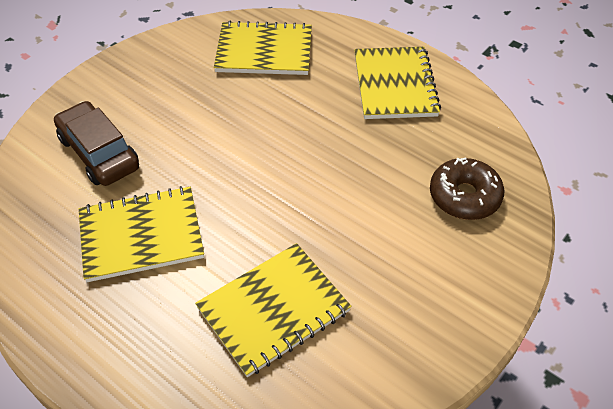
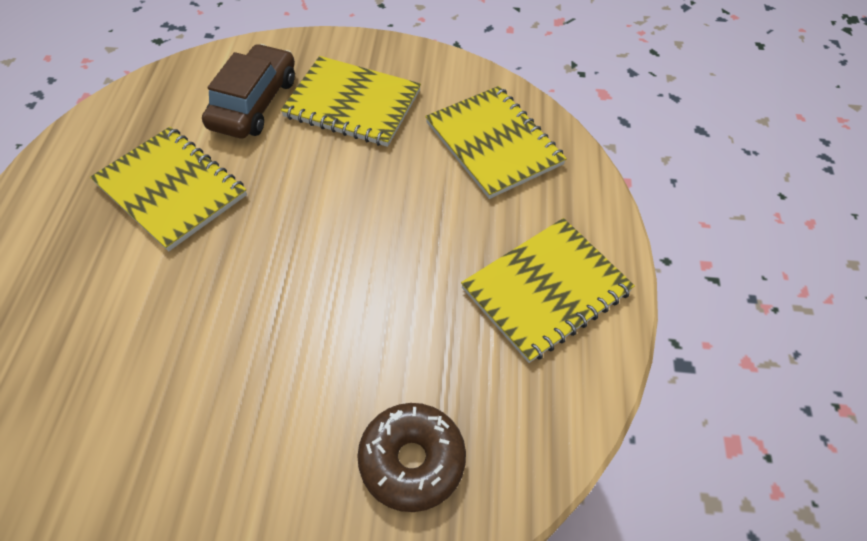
camera: 55 degrees right, 5 degrees up
yellow notebook [195,243,351,377] -> yellow notebook moved to [280,56,421,147]

